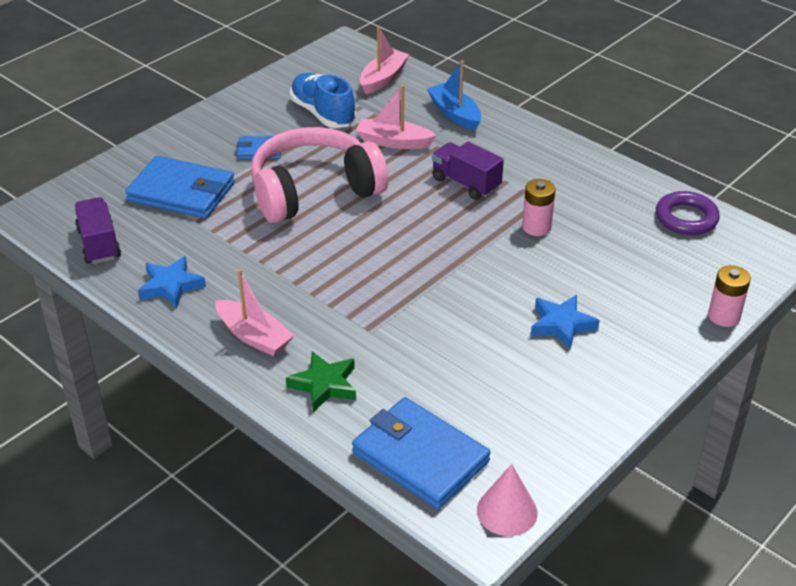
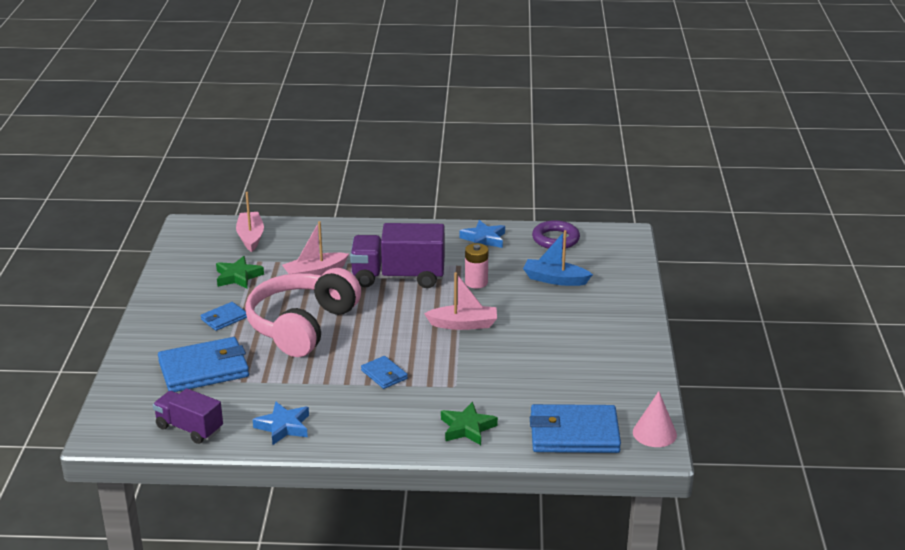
camera: 40 degrees left, 10 degrees down
pink boat [215,269,295,356] -> pink boat moved to [424,272,497,330]
blue shoe [290,73,356,128] -> green star [216,256,264,289]
blue boat [427,60,481,130] -> blue boat moved to [523,230,593,286]
purple truck [432,142,504,200] -> purple truck [350,223,445,288], size x1.61
blue star [531,295,600,350] -> blue star moved to [460,220,505,248]
pink battery [708,265,751,327] -> none
none -> blue wallet [361,356,408,389]

